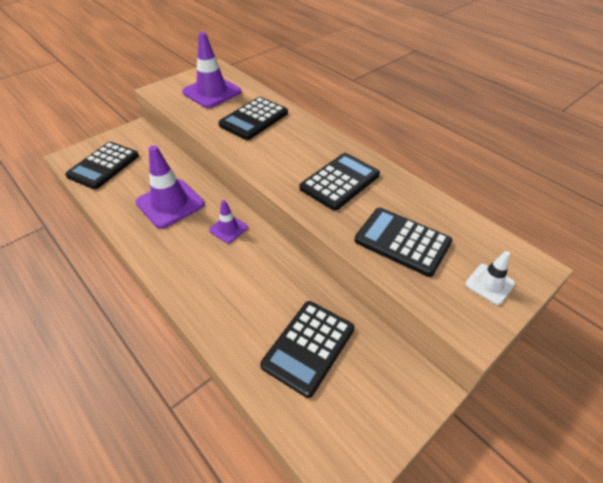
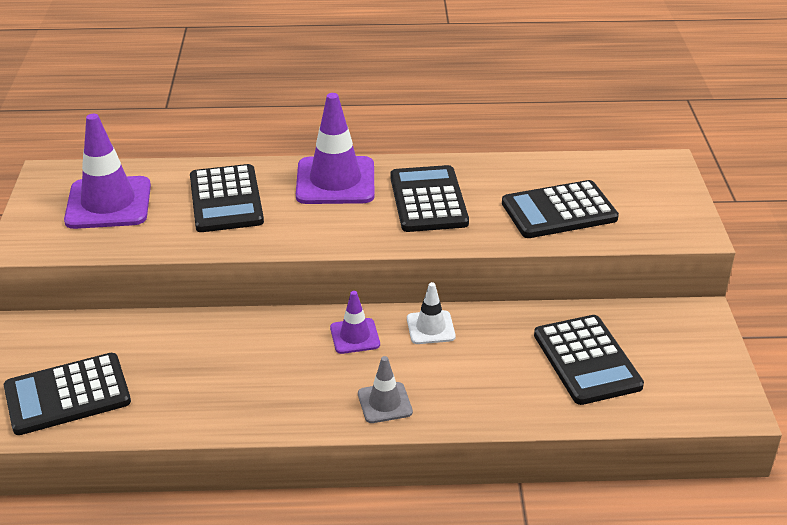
camera: 50 degrees left, 10 degrees down
black calculator [65,142,139,189] -> black calculator turned 90 degrees clockwise [4,353,131,435]
purple traffic cone [136,145,205,229] -> purple traffic cone moved to [296,93,375,204]
white traffic cone [465,251,515,305] -> white traffic cone moved to [407,282,456,344]
none -> grey traffic cone [358,356,413,423]

